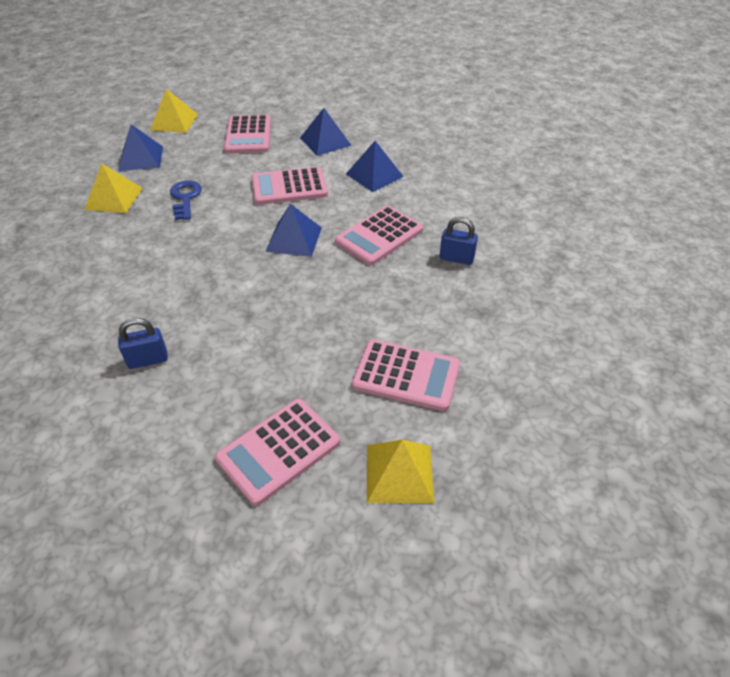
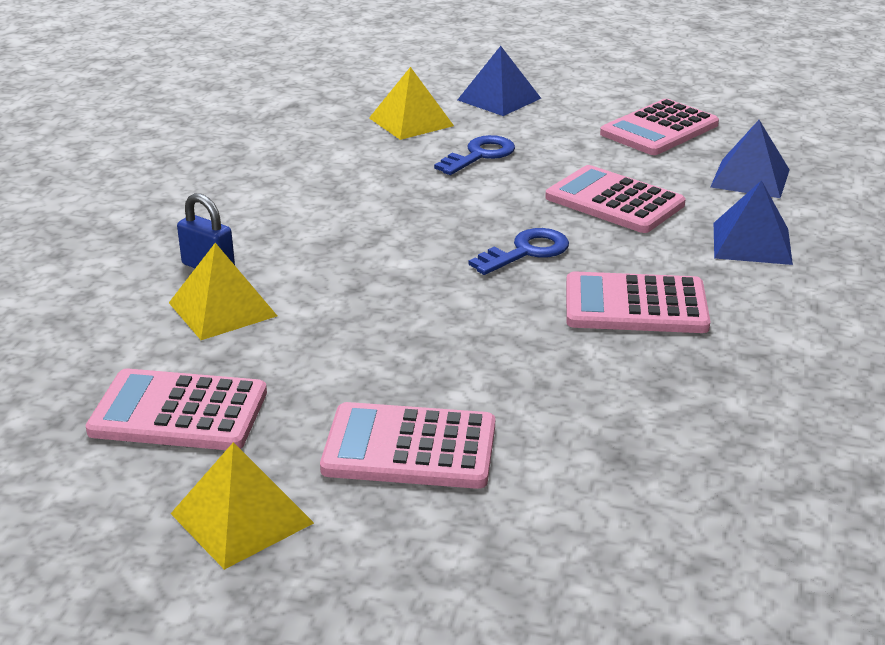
camera: 50 degrees right, 15 degrees down
yellow pyramid [150,89,198,133] -> yellow pyramid moved to [169,243,277,340]
blue pyramid [265,204,322,257] -> blue key [469,228,569,275]
pink calculator [352,339,460,411] -> pink calculator turned 120 degrees clockwise [320,402,495,489]
blue padlock [439,217,478,265] -> none

